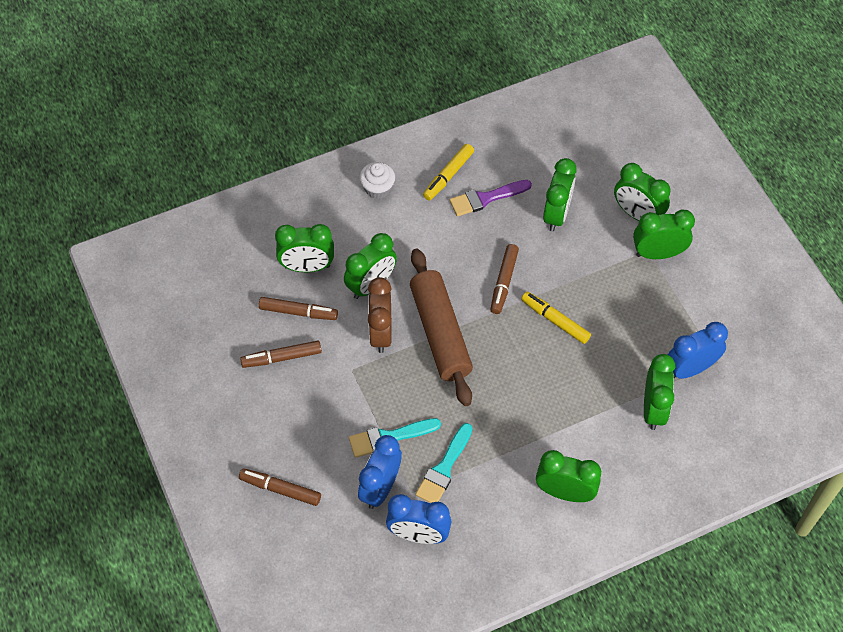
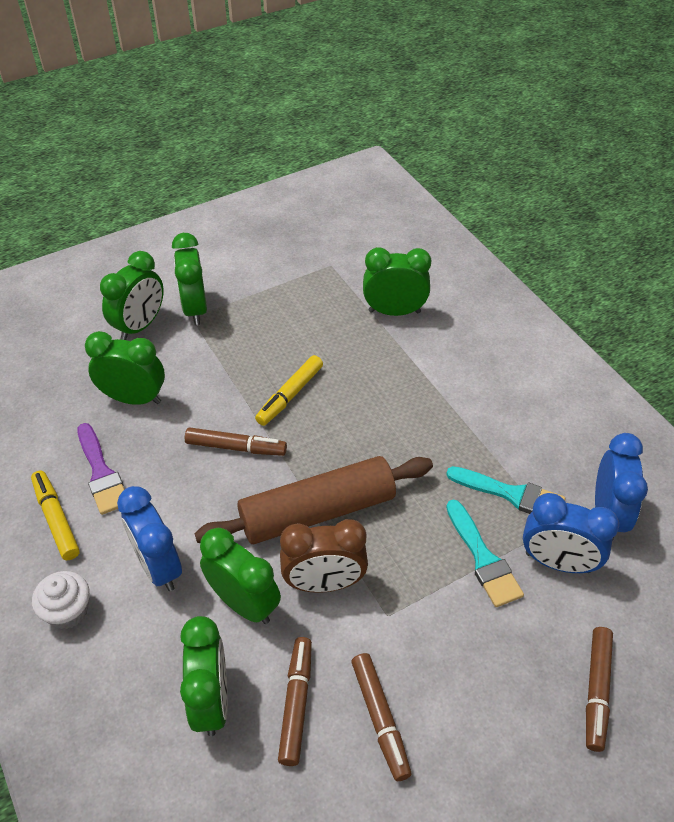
camera: 95 degrees left, 10 degrees down
yellow marker [423,144,474,201] -> yellow marker turned 150 degrees counterclockwise [31,471,80,560]
green clock [536,450,601,502] -> none
blue clock [668,322,728,379] -> blue clock moved to [117,486,182,591]

